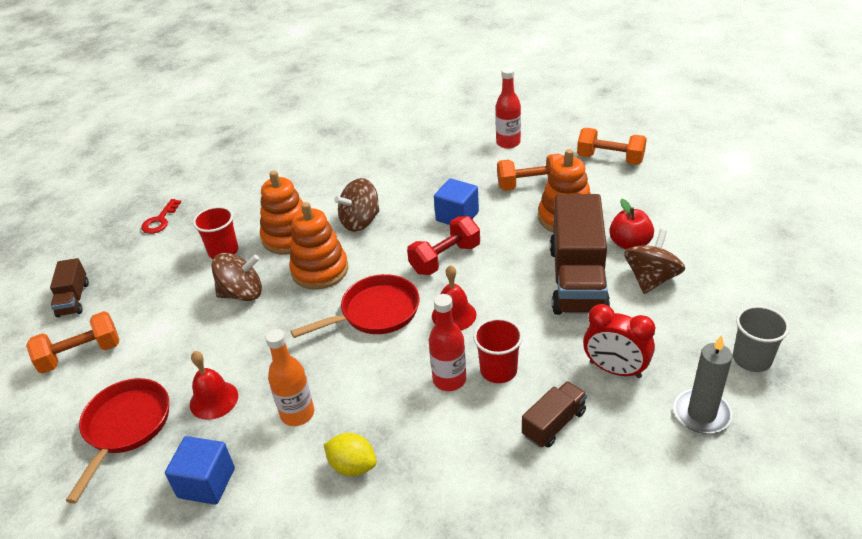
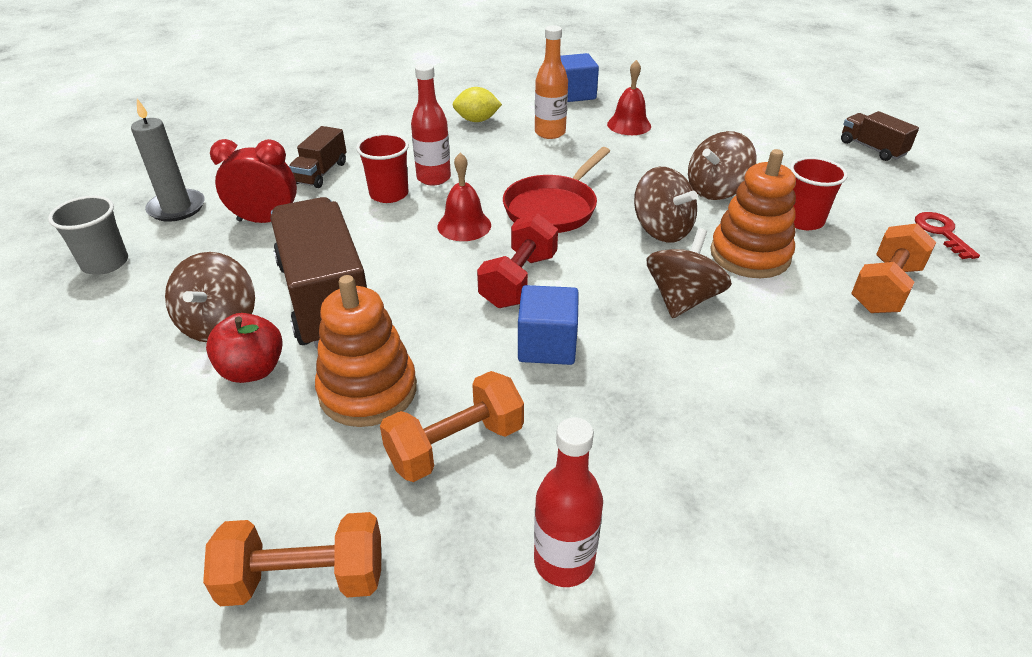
camera: 150 degrees right, 0 degrees up
orange dumbbell [26,311,119,374] -> orange dumbbell moved to [851,223,936,313]
red pan [66,378,169,504] -> none
orange stacking toy [289,202,348,290] -> brown spinning top [634,167,697,243]

